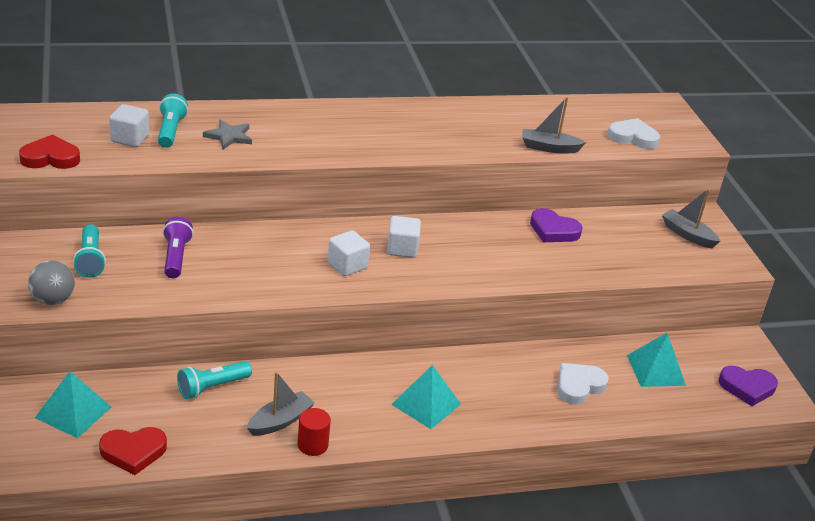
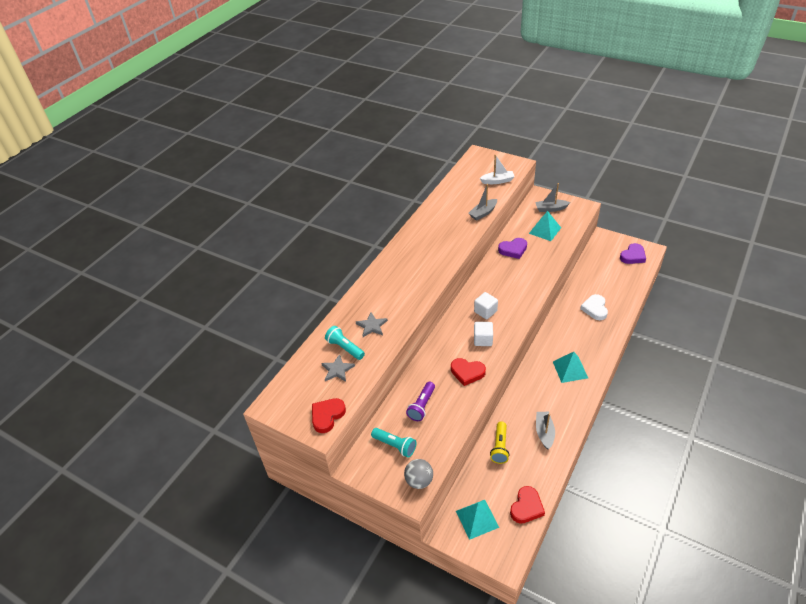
camera: 40 degrees left, 10 degrees up
white cube [109,104,149,147] -> grey star [321,354,355,382]
purple flashlight [163,217,193,278] -> purple flashlight turned 105 degrees counterclockwise [406,382,435,421]
turquoise flashlight [177,361,252,399] -> yellow flashlight [490,421,510,464]
red cylinder [298,408,331,456] -> none
white heart [608,118,660,149] -> white boat [479,154,515,184]
turquoise pyramid [627,333,686,387] -> turquoise pyramid moved to [529,211,561,241]
none -> red heart [451,358,486,386]

